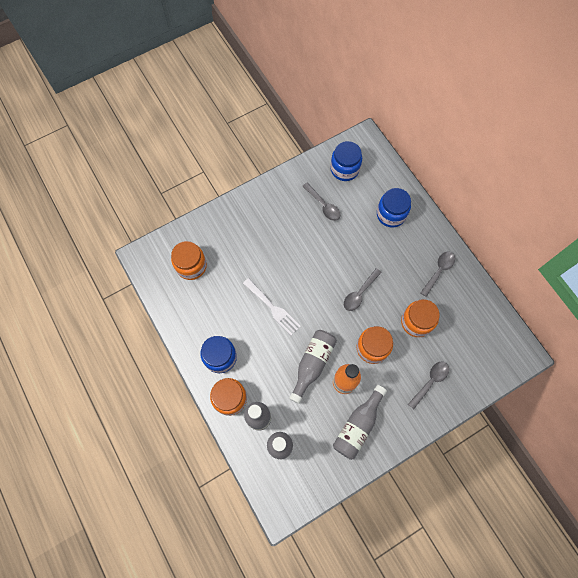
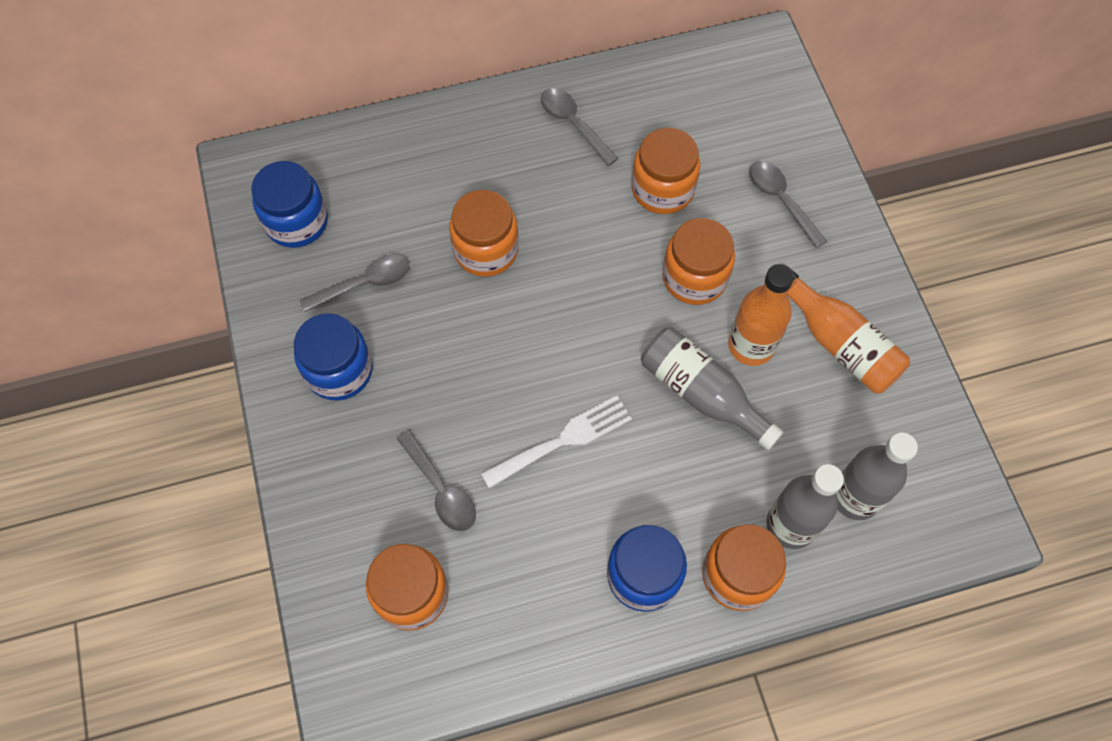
camera: 75 degrees left, 5 degrees down
grey bottle [333,385,387,460] -> orange bottle [786,269,910,394]
grey spoon [344,268,382,311] -> grey spoon moved to [396,430,476,531]
blue jar [377,188,411,227] -> blue jar moved to [294,314,373,401]
none -> orange jar [449,190,519,277]

